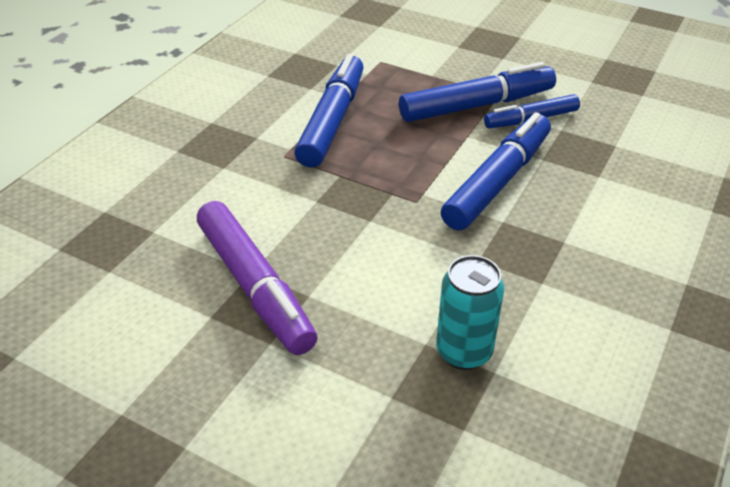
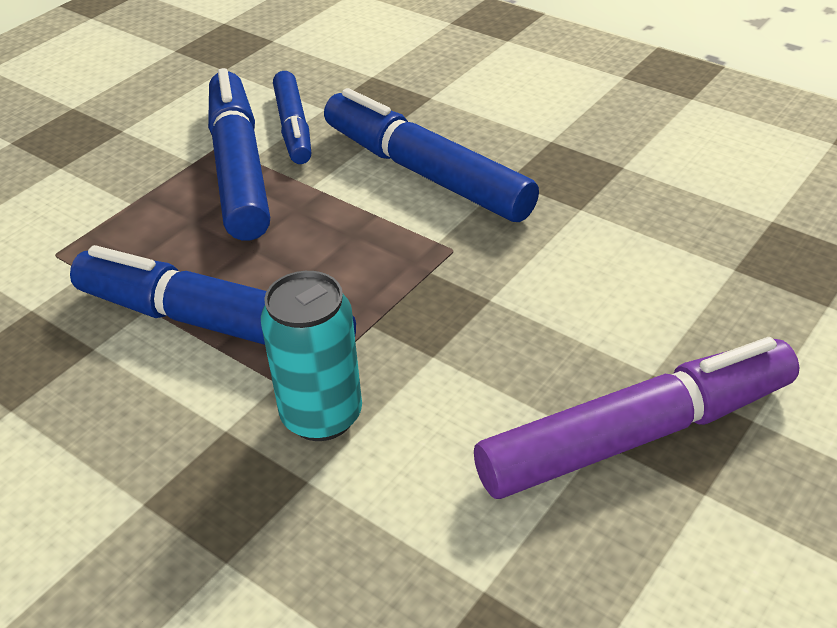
camera: 80 degrees left, 0 degrees up
turquoise can [436,255,504,370] -> turquoise can moved to [261,271,362,441]

